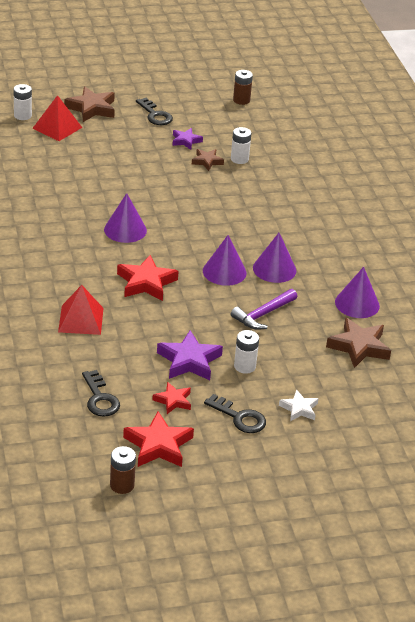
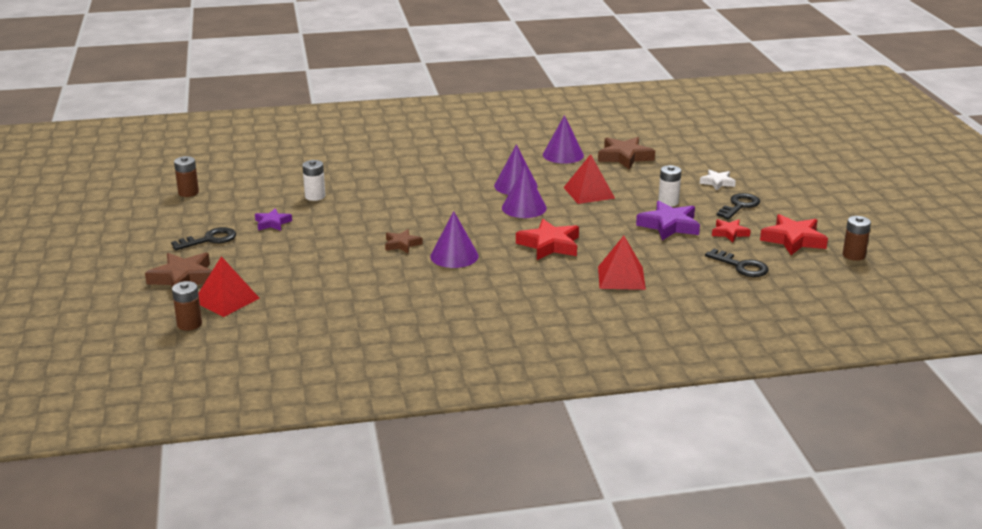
camera: 85 degrees left, 10 degrees down
white battery [13,84,32,120] -> brown battery [172,281,202,331]
black key [82,370,120,417] -> black key turned 60 degrees clockwise [705,249,769,277]
brown star [192,149,224,171] -> brown star moved to [385,229,423,253]
purple hammer [231,289,297,330] -> red pyramid [563,154,615,204]

